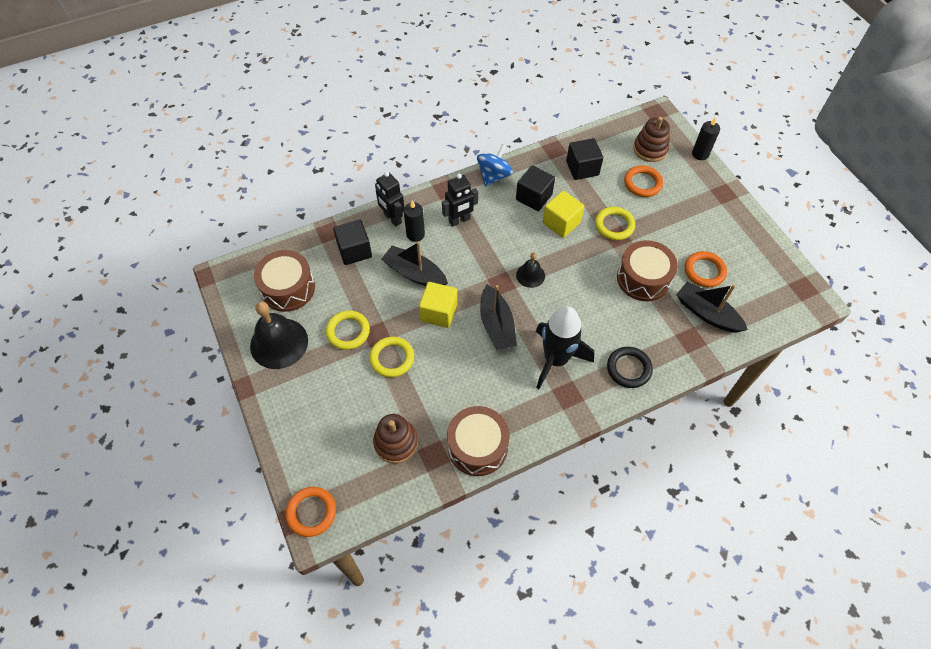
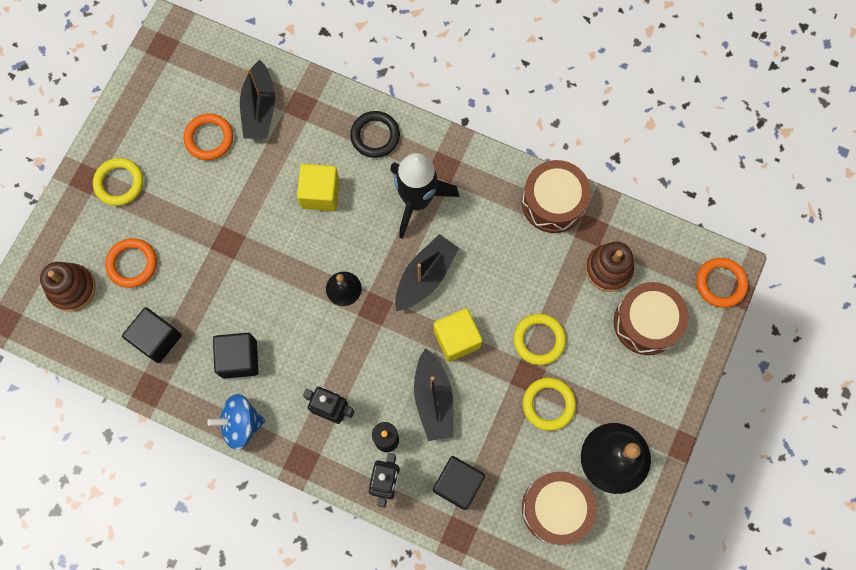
camera: 130 degrees left, 15 degrees up
yellow cube [543,191,584,238] -> yellow cube moved to [297,164,339,211]
yellow ring [595,207,635,240] -> yellow ring moved to [93,158,143,206]
brown drum [617,240,678,302] -> brown drum moved to [614,282,689,355]
black candle [692,117,720,160] -> none

